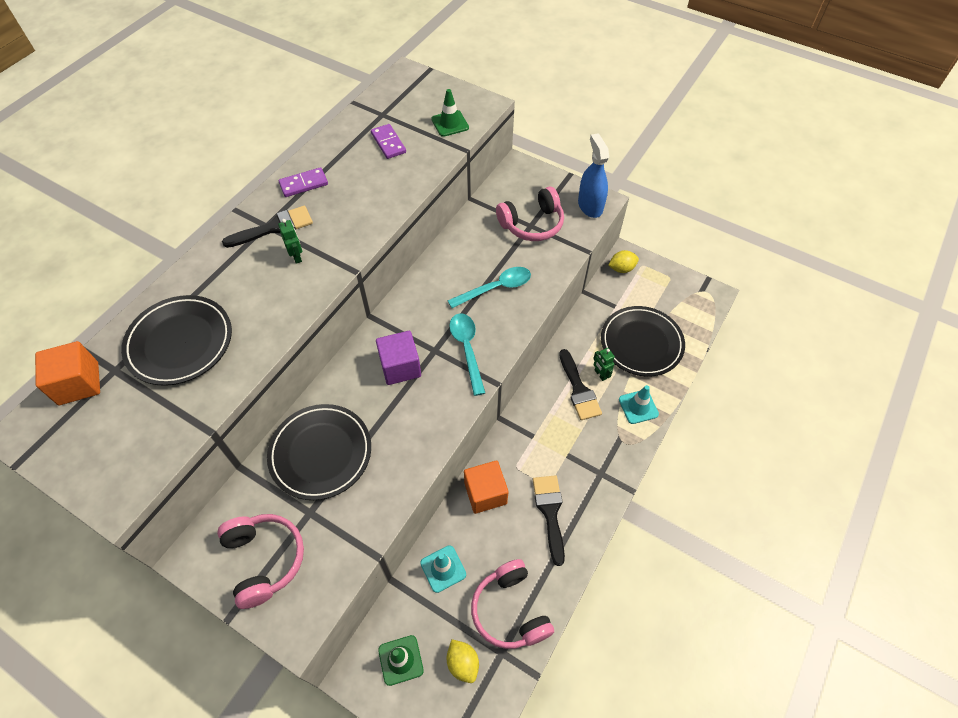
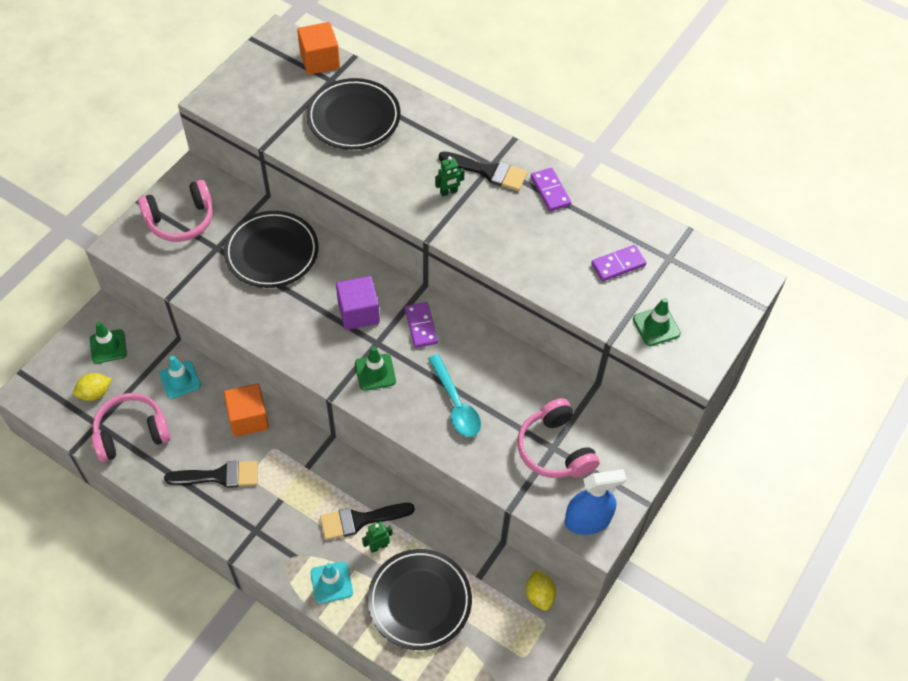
camera: 90 degrees right, 0 degrees up
black brush [222,206,313,248] -> black brush turned 45 degrees counterclockwise [438,151,527,191]
turquoise spoon [449,313,485,396] -> green traffic cone [355,347,396,391]
none -> purple domino [405,302,438,348]

